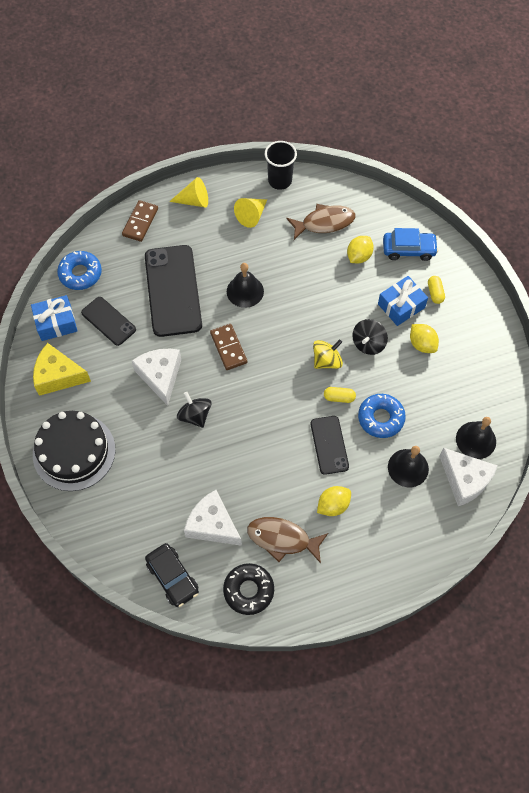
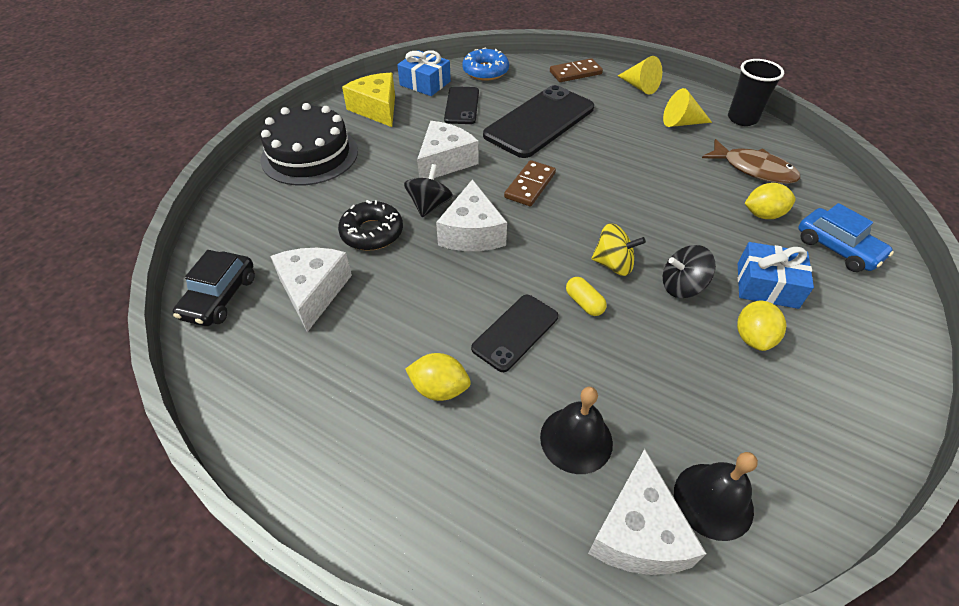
camera: 50 degrees right, 15 degrees down
black donut [223,563,274,615] -> black donut moved to [338,200,403,251]
black bell [227,263,264,308] -> none
brown fish [247,517,328,563] -> none
blue donut [358,394,406,438] -> none
yellow capsule [428,276,445,304] -> none
none -> white cheese [436,179,507,251]

